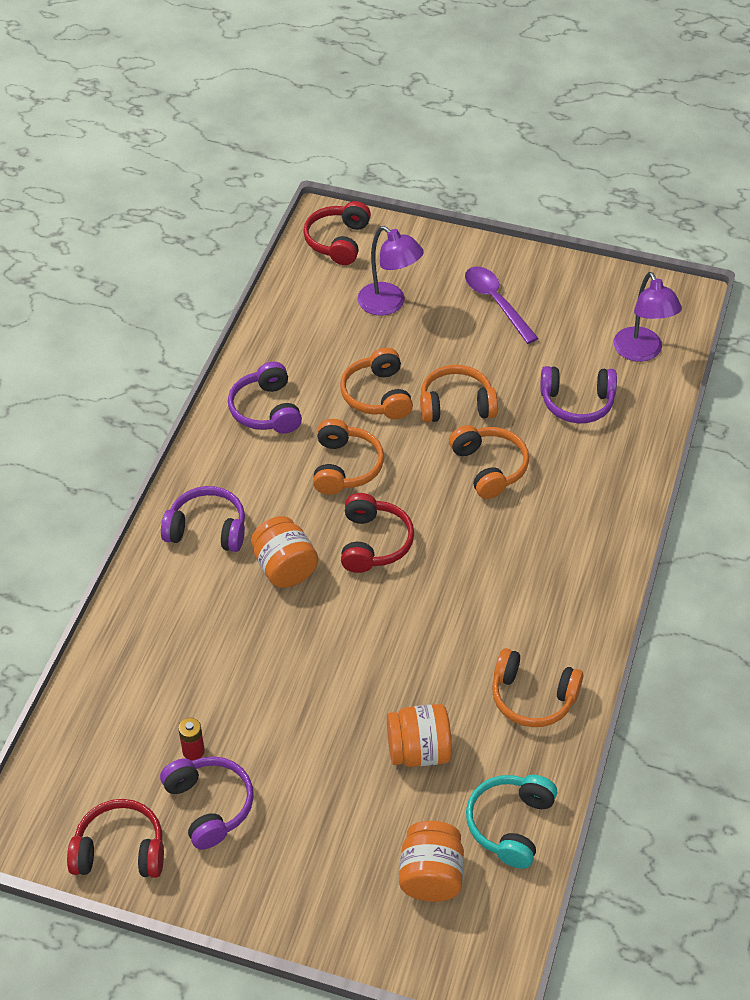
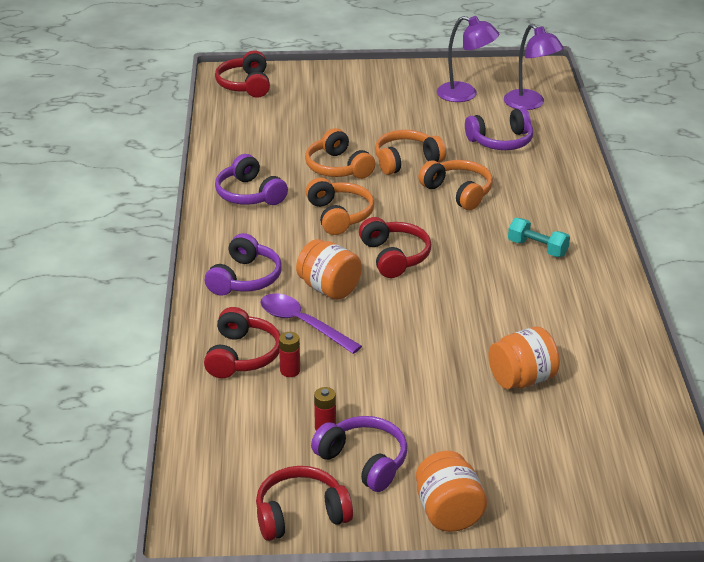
camera: 20 degrees left, 15 degrees down
purple headphones [161,486,245,552] -> purple headphones turned 120 degrees clockwise [205,233,282,296]
purple lamp [358,226,424,316] -> purple lamp moved to [437,16,500,102]
orange jar [399,821,464,902] -> orange jar moved to [416,451,487,532]
purple spoon [465,266,539,344] -> purple spoon moved to [260,293,362,354]
turquoise headphones [466,775,557,869] -> none
orange headphones [492,648,583,727] -> none
none -> red headphones [204,307,280,378]
none -> red battery [279,332,300,377]
none -> turquoise dumbbell [508,218,570,257]

